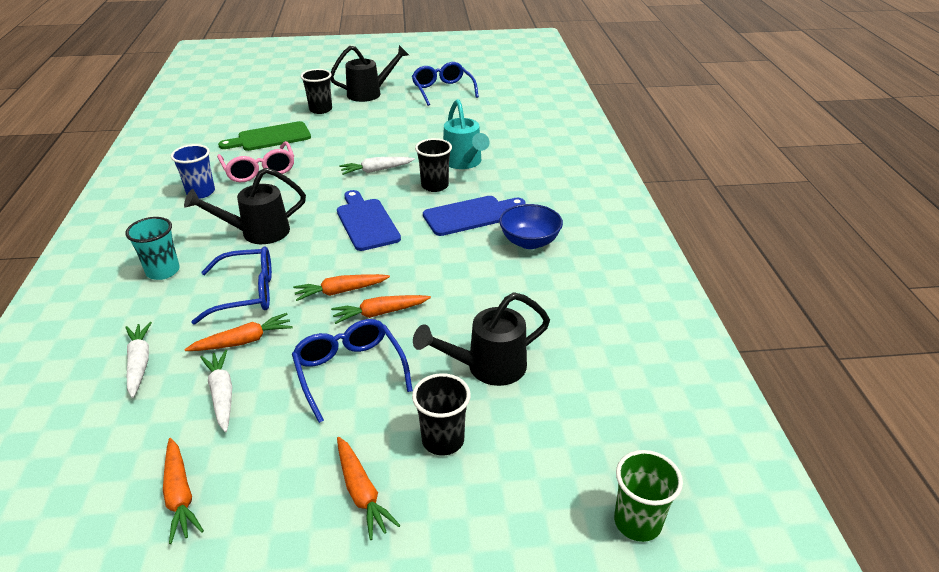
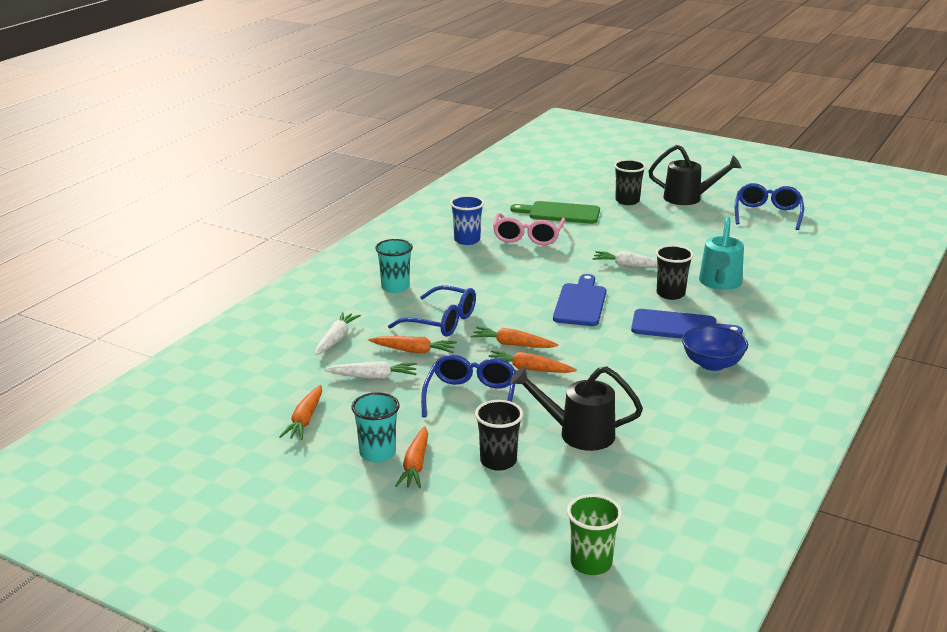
camera: 35 degrees right, 10 degrees down
black watering can [184,168,306,244] -> none
white carrot [200,350,232,432] -> white carrot turned 75 degrees clockwise [324,361,417,379]
none -> turquoise cup [351,392,400,463]

